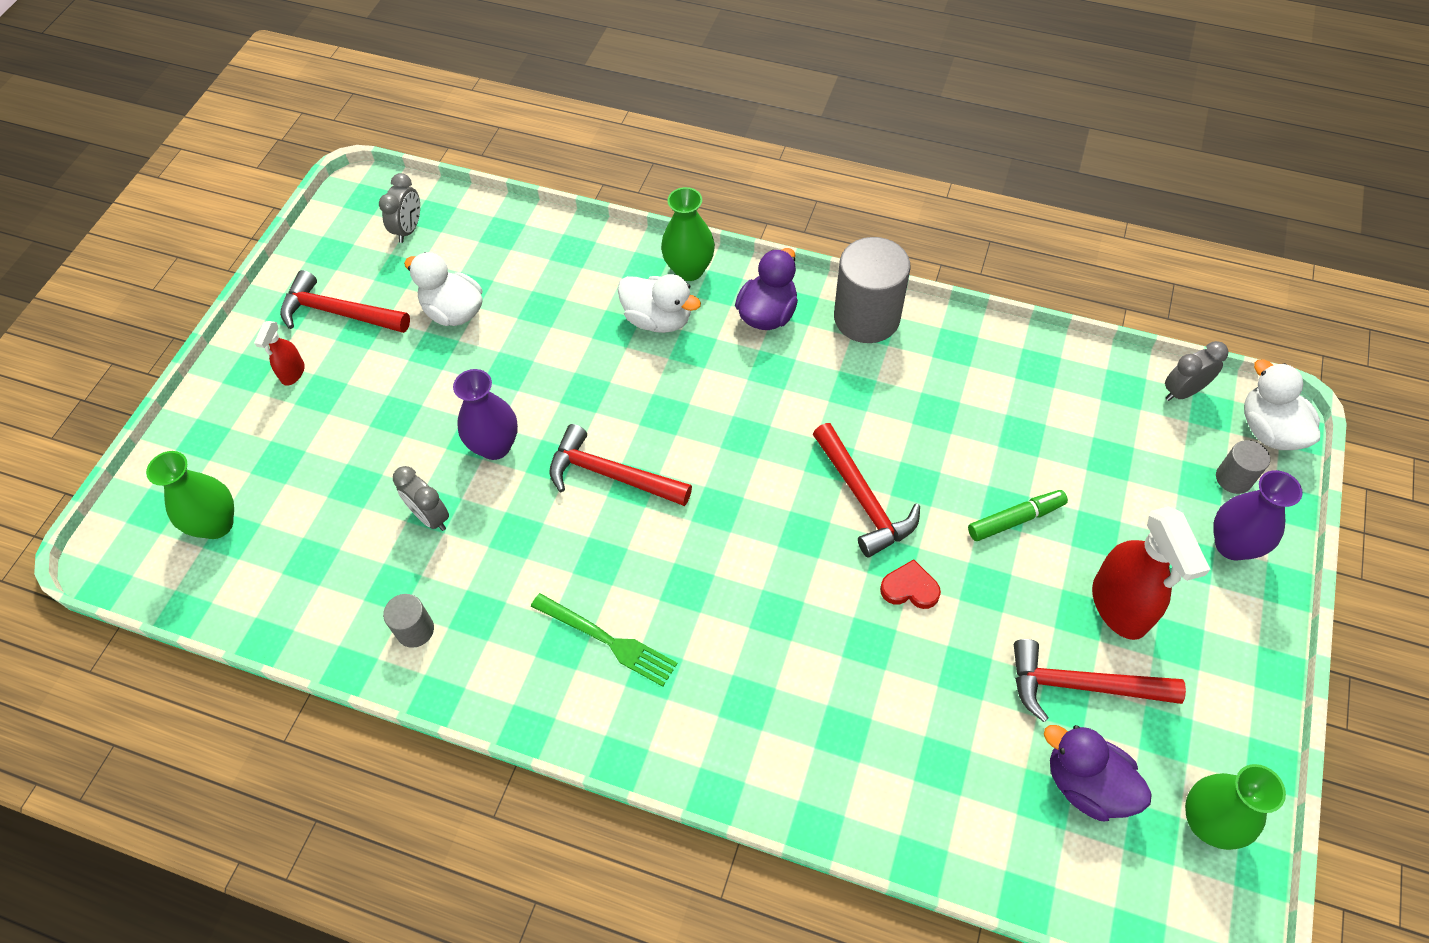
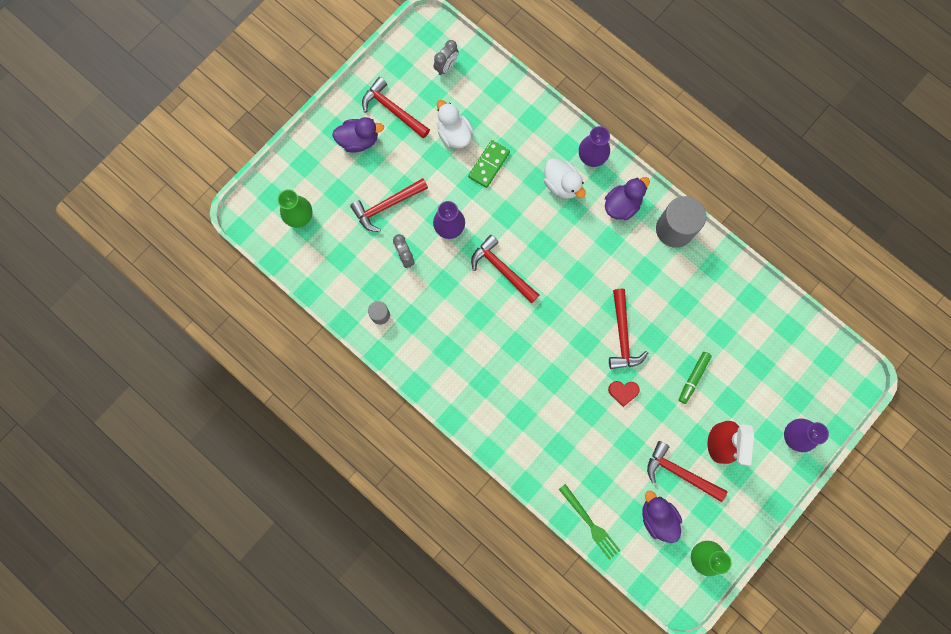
camera: 20 degrees right, 20 degrees up
red spray bottle [254,321,305,386] -> purple duck [332,117,384,153]
green fork [531,593,677,687] -> green fork moved to [559,484,620,560]
green vase [661,187,715,281] -> purple vase [579,126,610,167]
red heart [880,559,941,609] -> red heart turned 150 degrees clockwise [608,381,640,407]
green marker [968,490,1068,541] -> green marker turned 120 degrees clockwise [679,352,712,404]
grey clock [1165,341,1229,401] -> none
grey cylinder [1216,440,1270,494] -> none
white duck [1244,360,1320,450] -> none
none -> red hammer [350,178,428,232]
none -> green domino [468,140,510,188]

